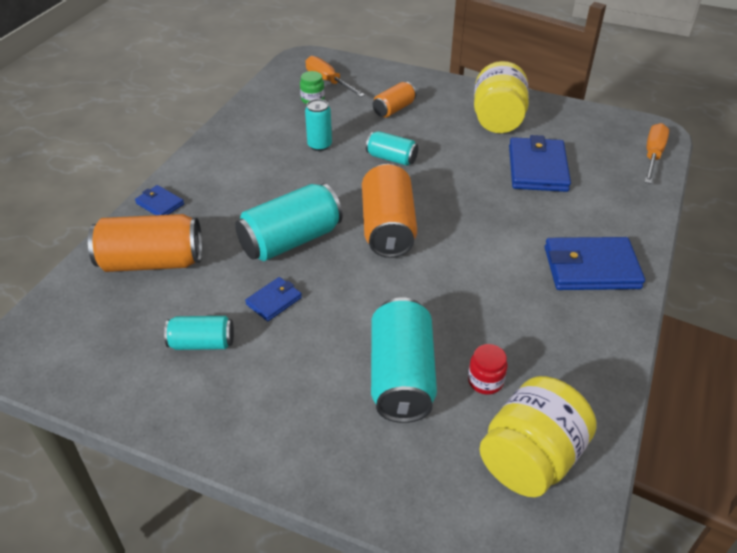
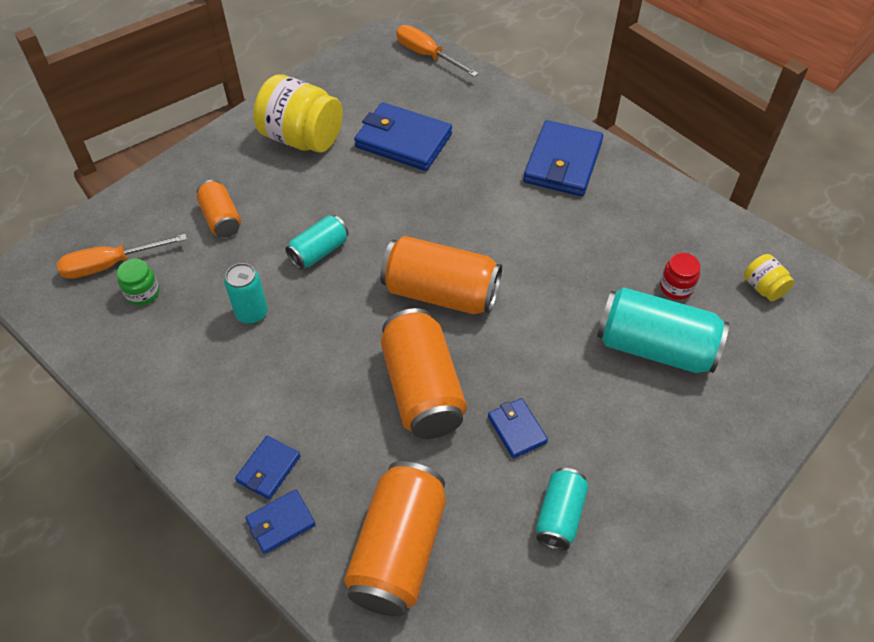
camera: 70 degrees left, 10 degrees up
turquoise can [235,183,342,261] -> orange can [381,308,467,439]
yellow jar [480,376,597,497] -> yellow jar [744,254,794,301], size x0.48
none -> blue wallet [235,436,301,500]

